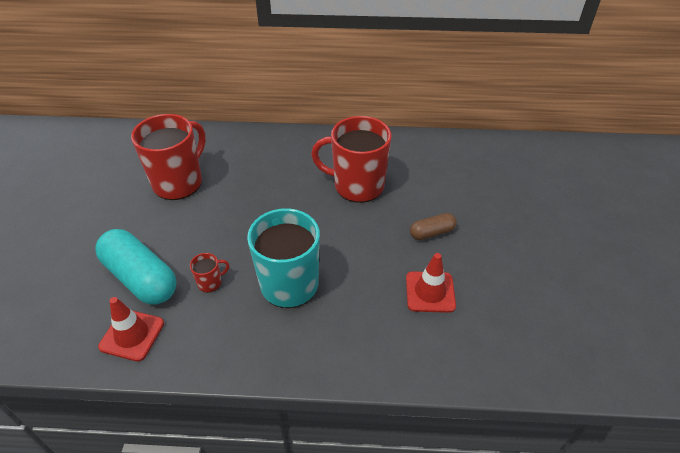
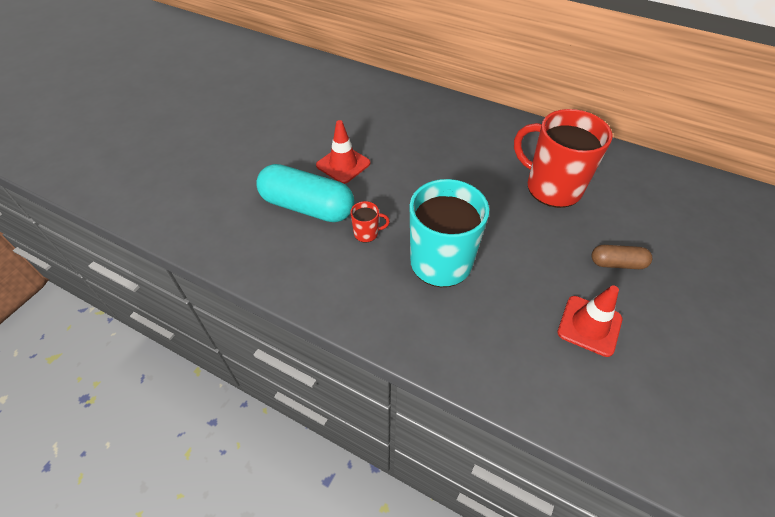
camera: 25 degrees right, 5 degrees up
turquoise capsule [95,229,177,305] -> turquoise capsule turned 45 degrees counterclockwise [256,164,354,222]
red traffic cone [98,297,164,362] -> red traffic cone moved to [316,120,370,184]
red mug [131,114,206,200] -> none

